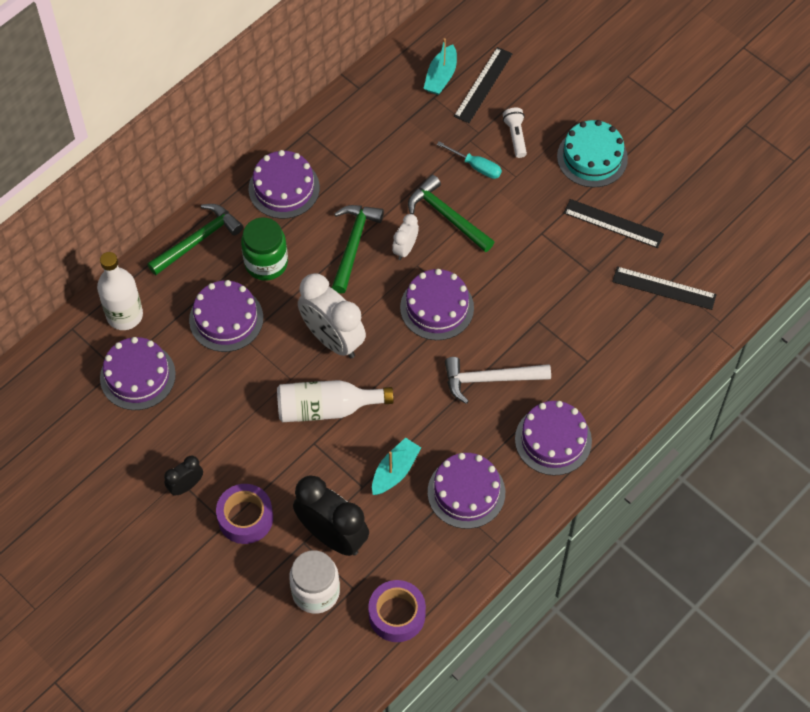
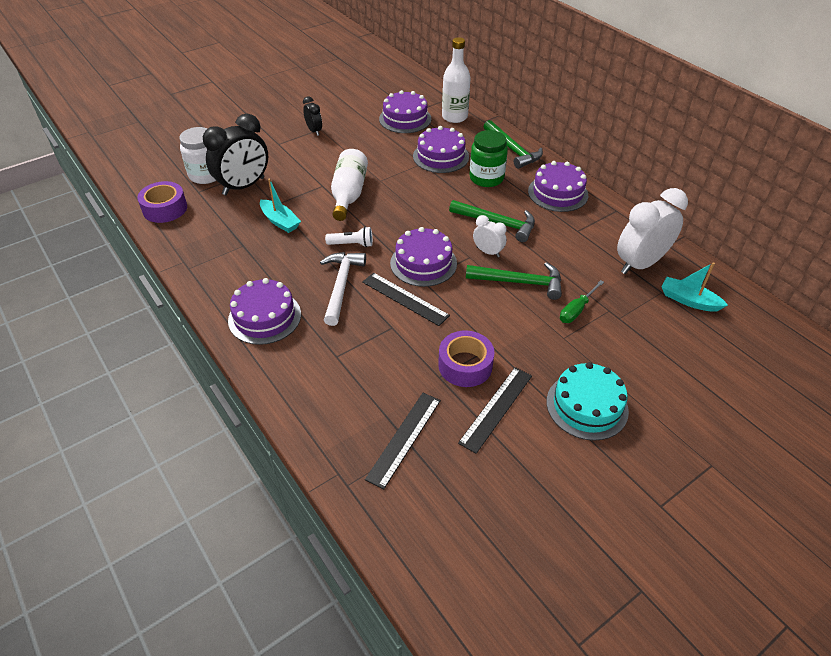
camera: 100 degrees right, 15 degrees down
purple tape [216,484,273,544] -> purple tape moved to [438,331,495,387]
white clock [298,273,366,358] -> white clock moved to [617,188,688,274]
green hammer [408,175,494,252] -> green hammer turned 45 degrees clockwise [466,262,562,300]
purple cake [428,453,505,529] -> none
turquoise screwdriver [437,142,502,179] -> green screwdriver [560,280,604,323]
black ruler [454,47,513,123] -> black ruler moved to [362,273,450,326]
white flashlight [503,108,527,158] -> white flashlight moved to [325,227,373,247]

